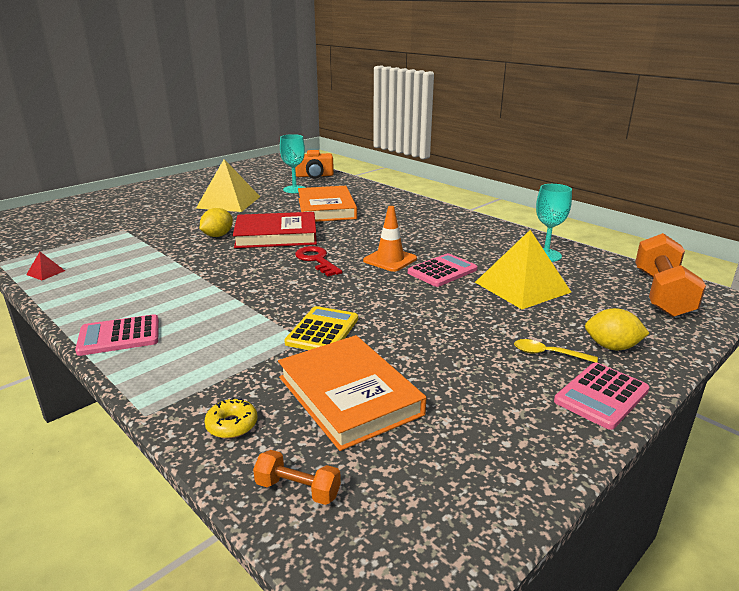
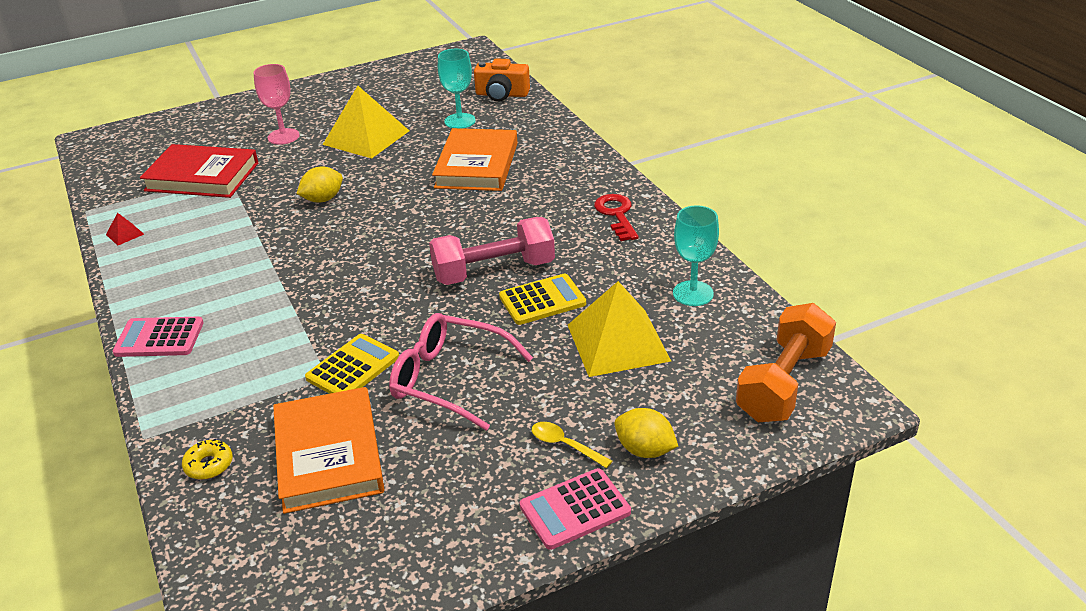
camera: 20 degrees right, 10 degrees up
red book [233,212,317,248] -> red book moved to [140,144,258,198]
orange dumbbell [253,450,341,505] -> none
red key [295,246,342,276] -> red key moved to [594,194,638,241]
orange traffic cone [363,206,417,272] -> pink dumbbell [429,217,555,285]
pink calculator [408,253,478,287] -> yellow calculator [499,274,586,325]
none -> pink goblet [254,64,300,145]
none -> pink glasses [389,313,533,431]

